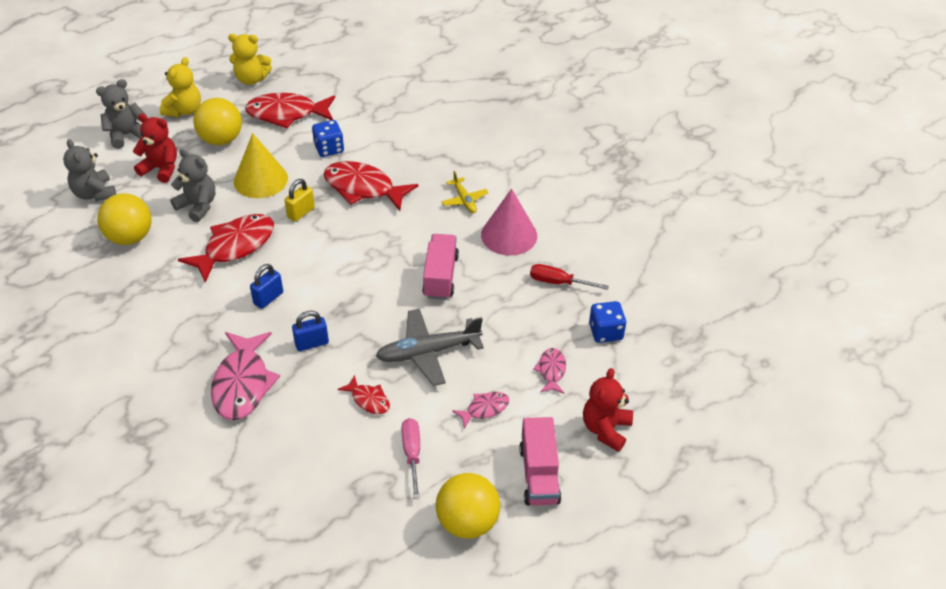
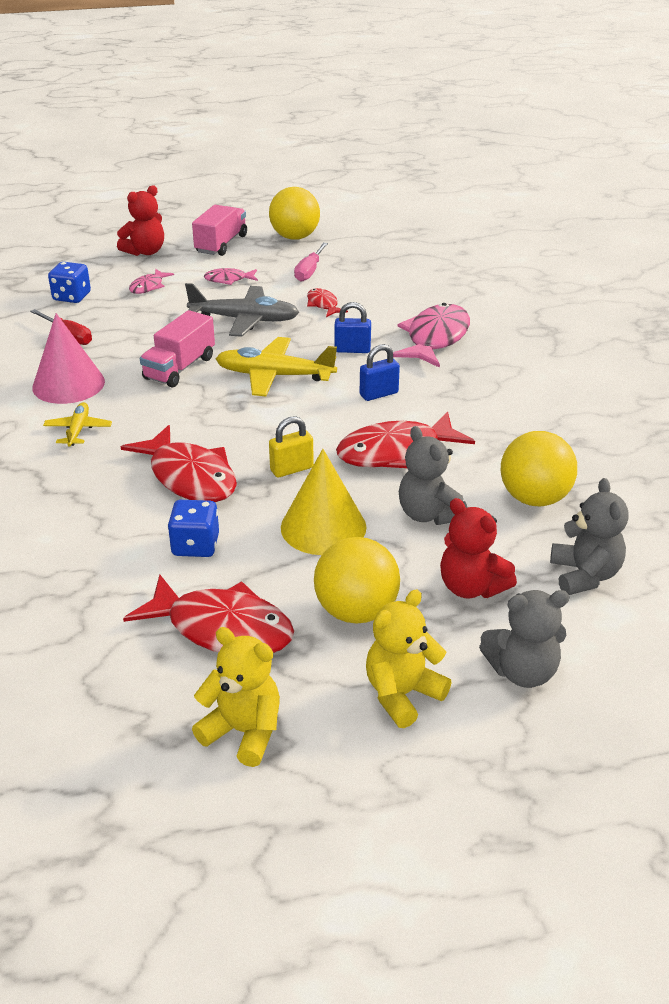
camera: 155 degrees left, 10 degrees down
none -> yellow plane [216,337,337,396]

